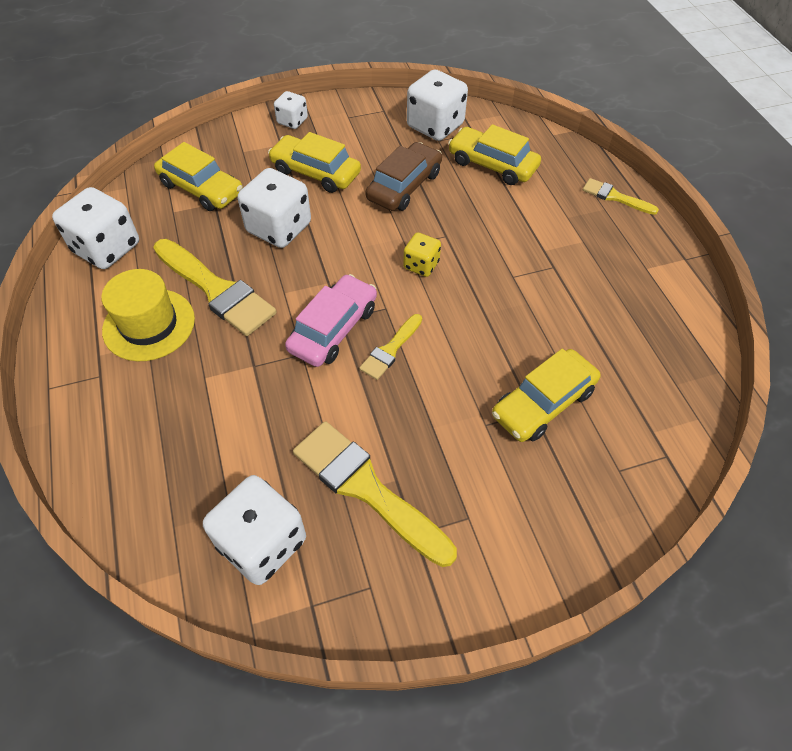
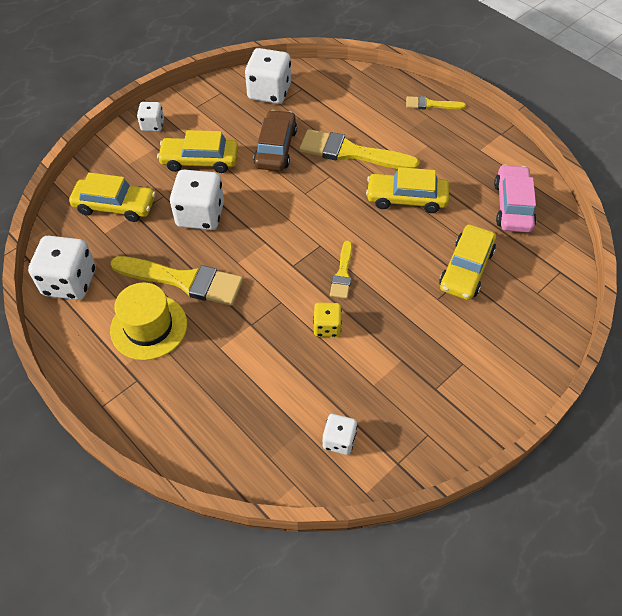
camera: 25 degrees left, 0 degrees up
white dice [203,475,306,585] -> white dice [322,414,357,455], size x0.55
pink car [285,274,377,367] -> pink car moved to [494,164,536,233]
yellow brush [293,421,457,567] -> yellow brush moved to [300,129,420,169]
yellow dice [403,232,441,277] -> yellow dice moved to [313,302,342,337]
yellow car [448,124,541,185] -> yellow car moved to [366,167,449,213]

